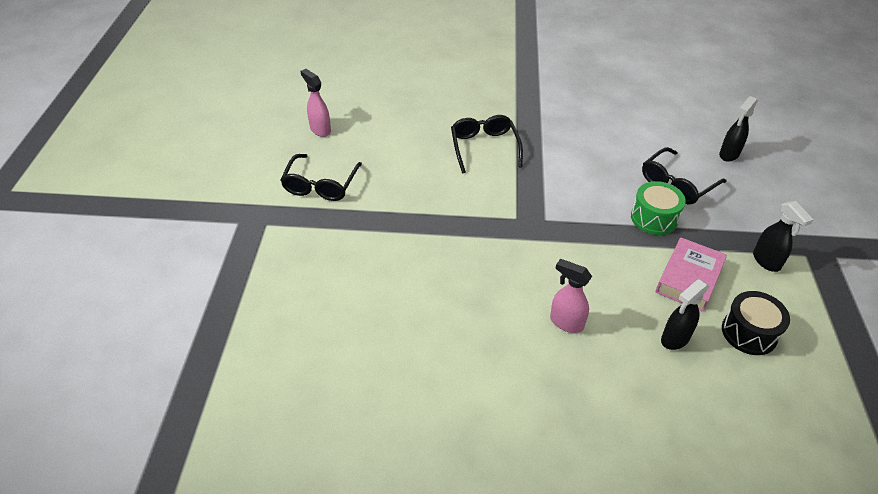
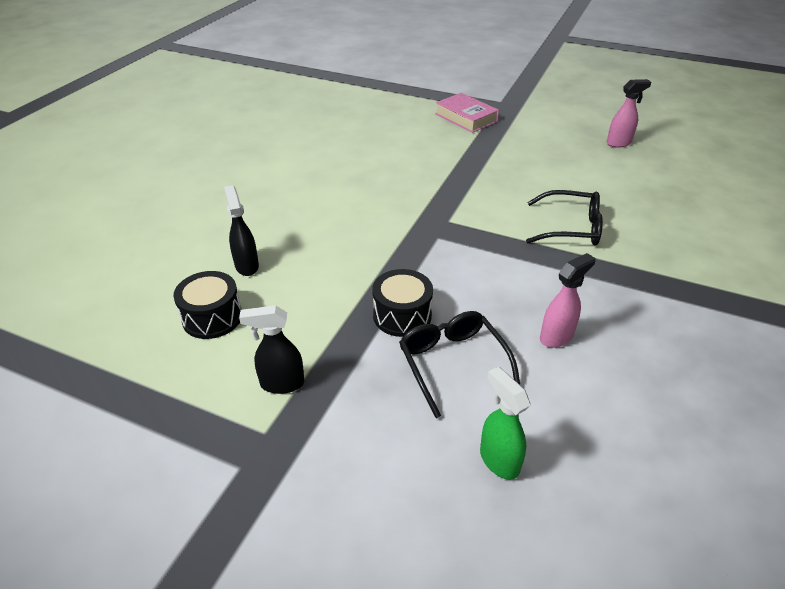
camera: 110 degrees right, 5 degrees down
black glasses [280,154,362,201] -> none
pink spray bottle [550,259,592,333] -> pink spray bottle moved to [540,253,596,348]
green drum [631,181,686,235] -> black drum [372,269,433,337]
pink book [656,238,727,312] -> pink book moved to [435,93,499,133]
black spray bottle [719,96,758,162] -> green spray bottle [480,366,531,480]

